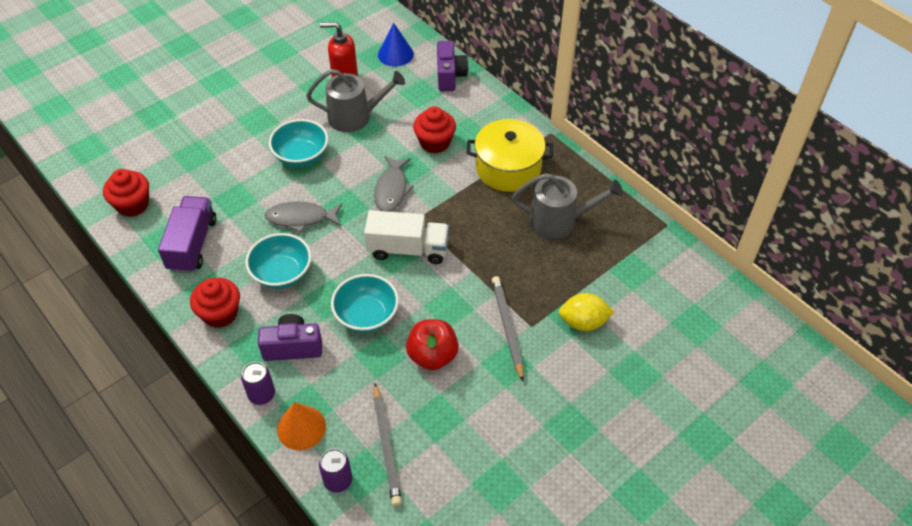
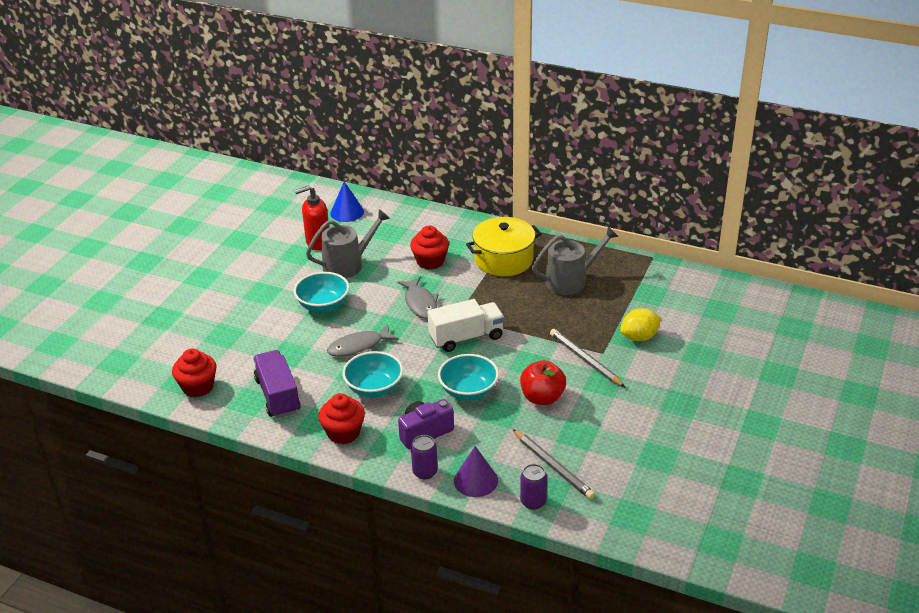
camera: 25 degrees left, 15 degrees down
orange cone [277,402,326,450] -> purple cone [454,446,498,497]
purple camera [437,41,468,91] -> none

